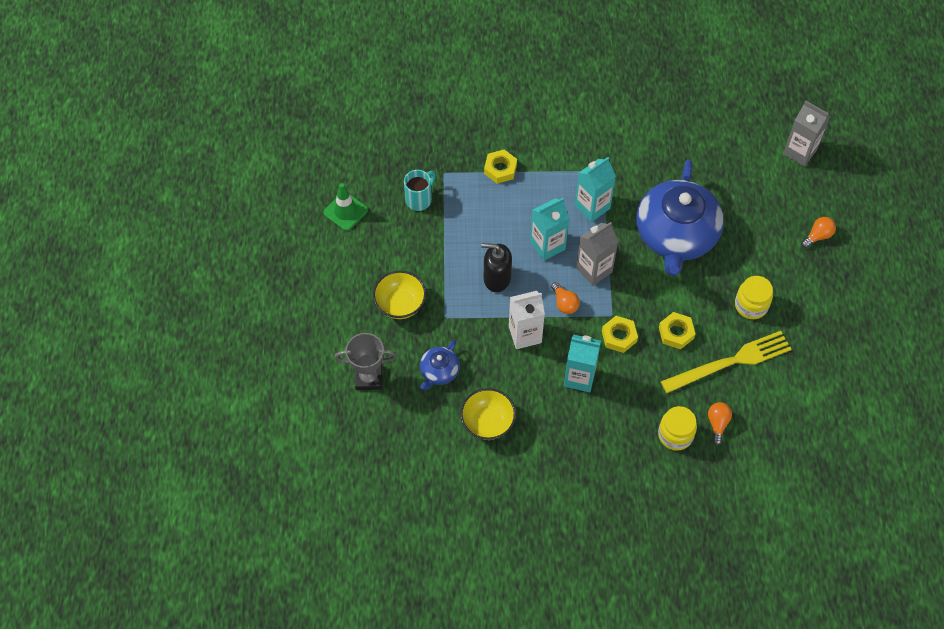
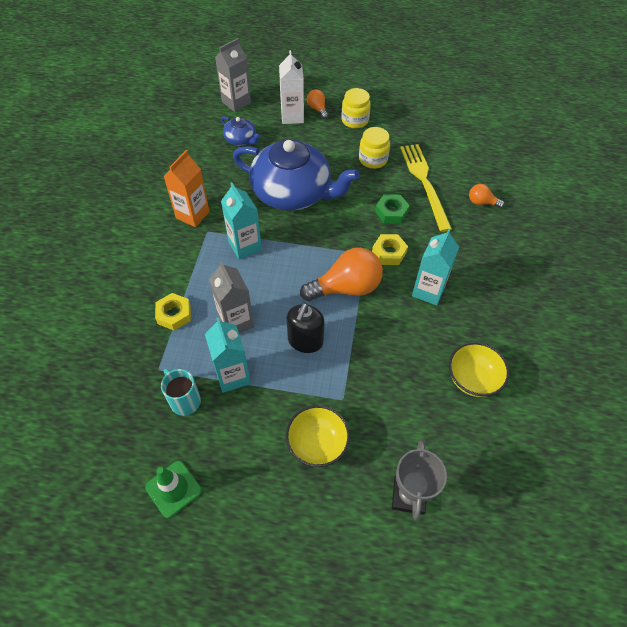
camera: 80 degrees left, 5 degrees down
blue teapot [420,340,460,390] -> blue teapot moved to [221,116,261,146]
white carton [509,291,545,349] -> white carton moved to [279,50,304,124]
turquoise carton [530,198,569,261] -> turquoise carton moved to [205,318,251,393]
orange light bulb [551,282,580,314] -> orange light bulb [300,248,383,301], size x2.05
grey carton [576,222,619,286] -> grey carton moved to [209,261,254,333]
yellow jar [658,406,697,451] -> yellow jar moved to [341,88,371,128]
yellow nut [659,312,695,349] -> green nut [375,194,410,223]
none -> orange carton [163,150,210,227]

